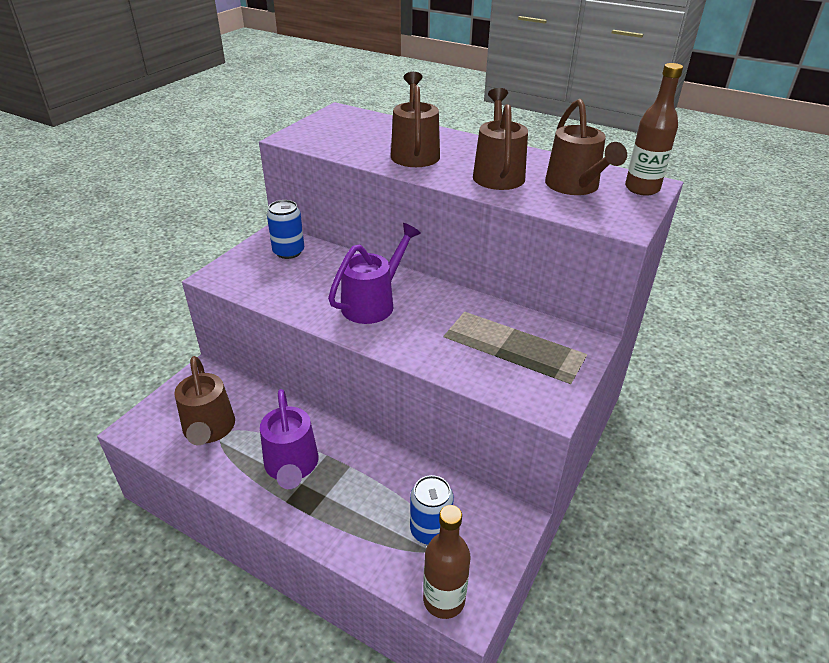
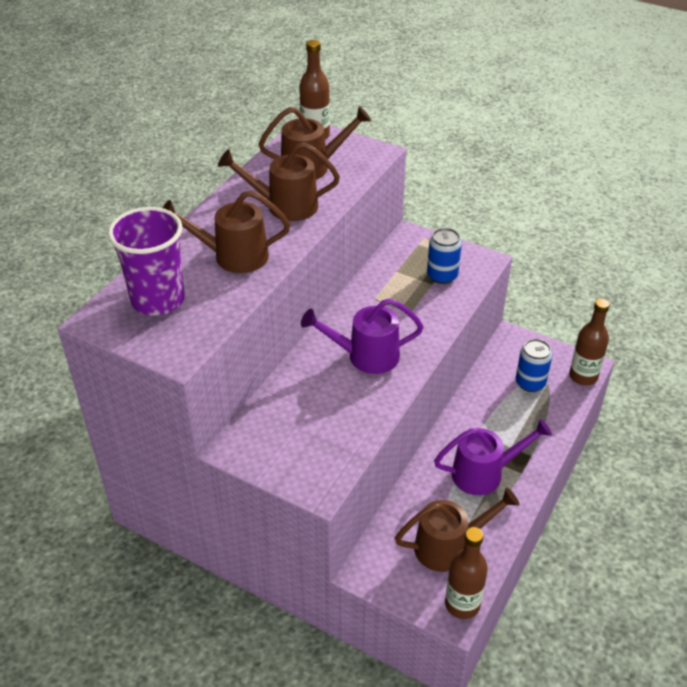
camera: 90 degrees left, 5 degrees up
blue can [267,200,304,259] -> blue can moved to [427,228,462,284]
purple watering can [328,223,421,324] -> purple watering can turned 45 degrees counterclockwise [301,298,423,374]
none -> purple cup [108,207,185,316]
none -> brown bottle [445,527,488,619]

